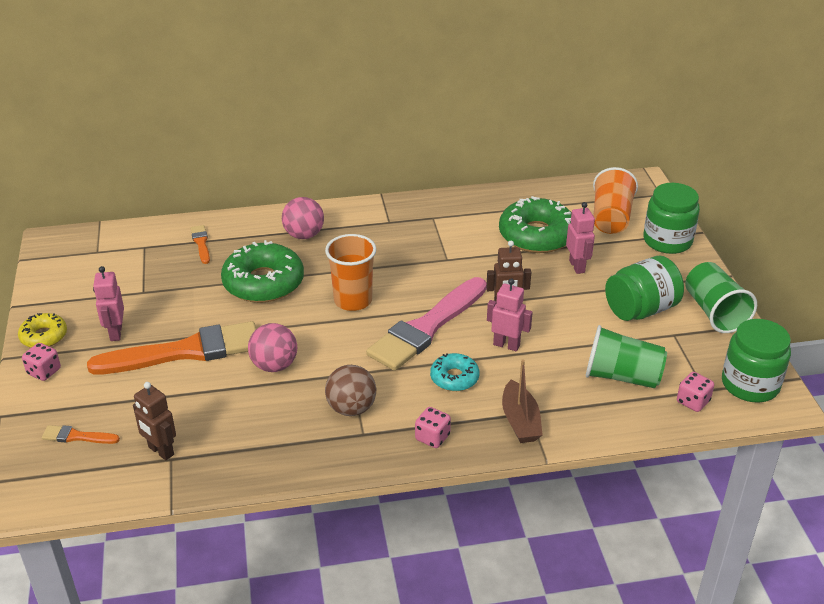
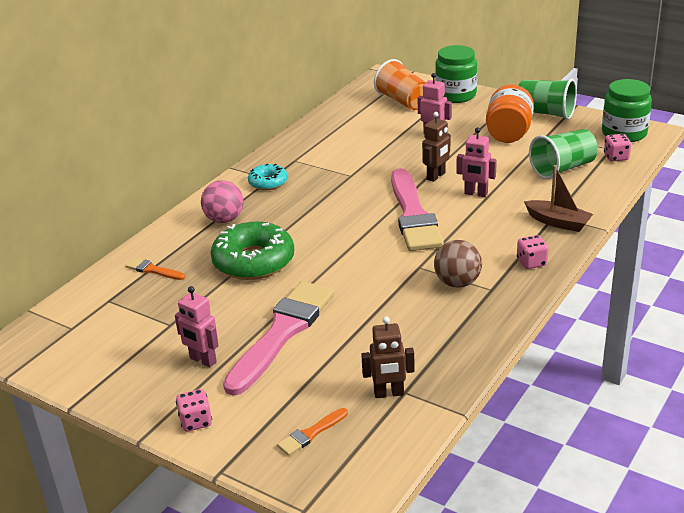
camera: 45 degrees left, 5 degrees down
yellow donut [18,313,67,348] -> none
orange brush [87,321,256,375] -> pink brush [223,281,334,395]
pink ball [248,323,297,372] -> none
orange cup [325,234,376,311] -> none
turquoise donut [430,353,479,391] -> turquoise donut moved to [248,164,288,190]
pink robot [487,278,533,351] -> pink robot turned 135 degrees counterclockwise [456,128,497,197]
green donut [499,196,572,253] -> none
green jar [605,256,684,321] -> orange jar [486,85,534,143]

